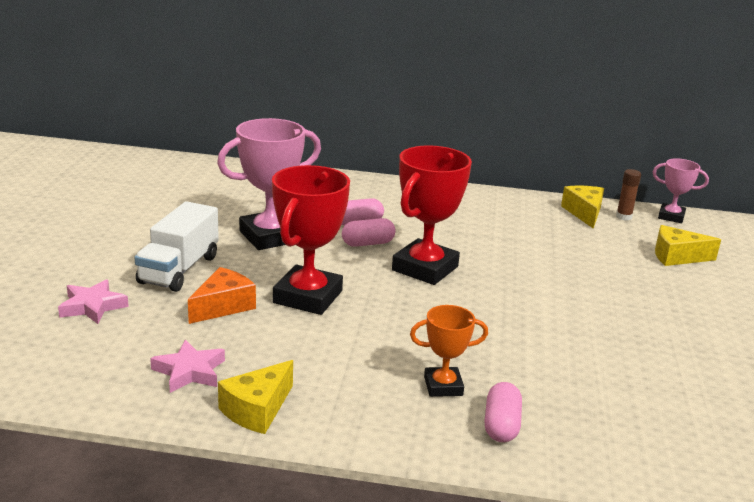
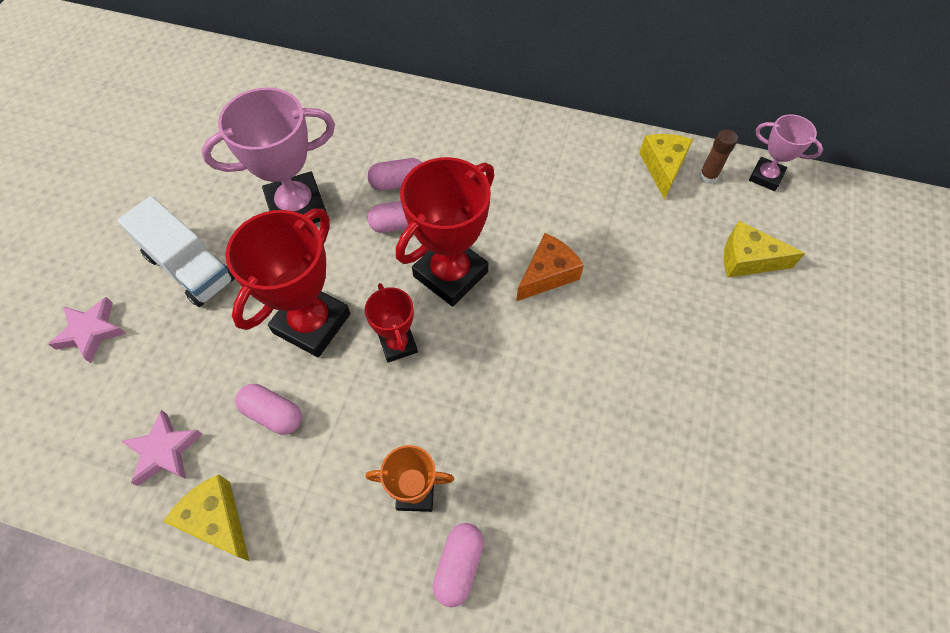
camera: 10 degrees right, 35 degrees up
white truck [134,201,219,292] -> white truck turned 75 degrees counterclockwise [117,196,235,307]
orange cheese [188,267,256,324] -> orange cheese moved to [516,233,584,301]
yellow cheese [218,360,293,434] -> yellow cheese turned 90 degrees clockwise [163,474,249,561]
none -> pink capsule [235,384,302,435]
none -> red trophy [365,283,418,363]

